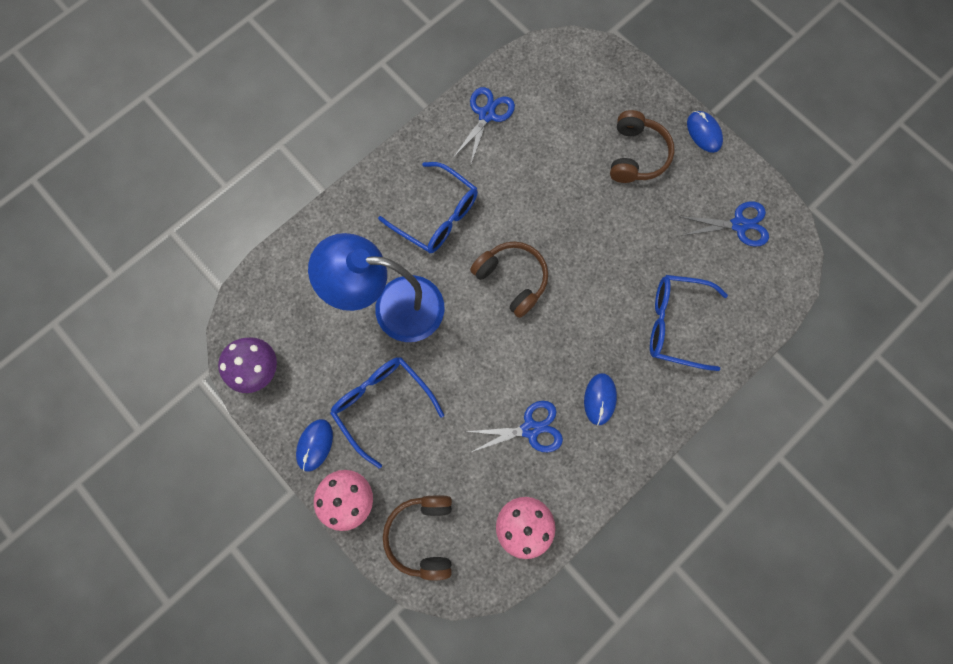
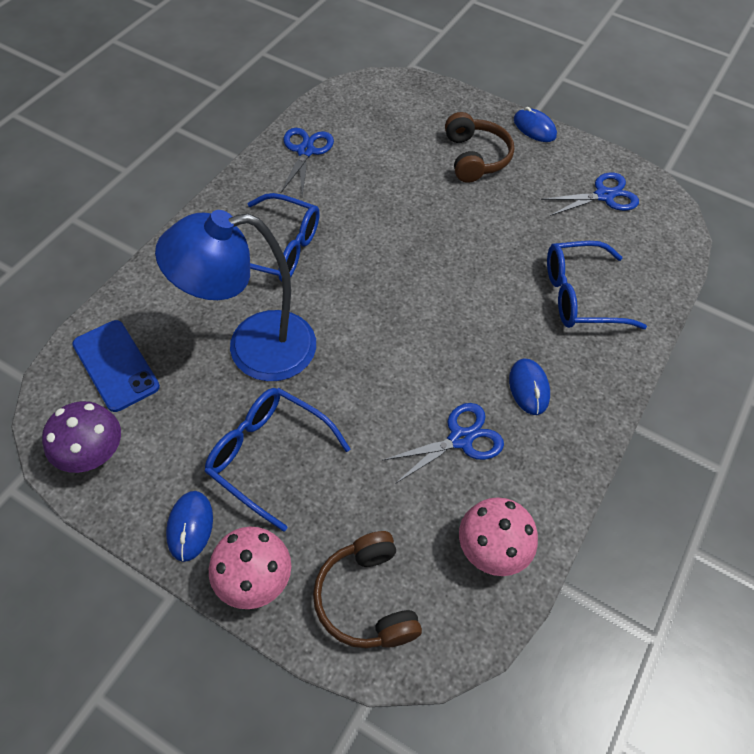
camera: 20 degrees left, 20 degrees down
brown headphones [470,241,548,318] -> none
none -> blue phone [72,320,160,412]

